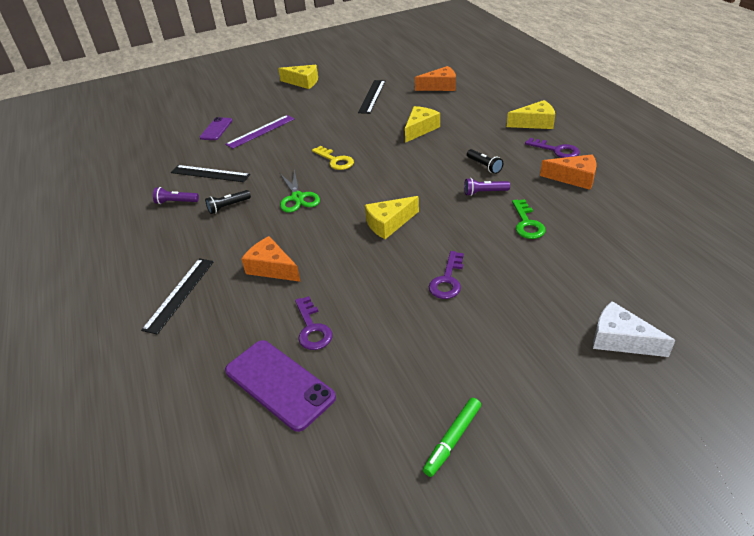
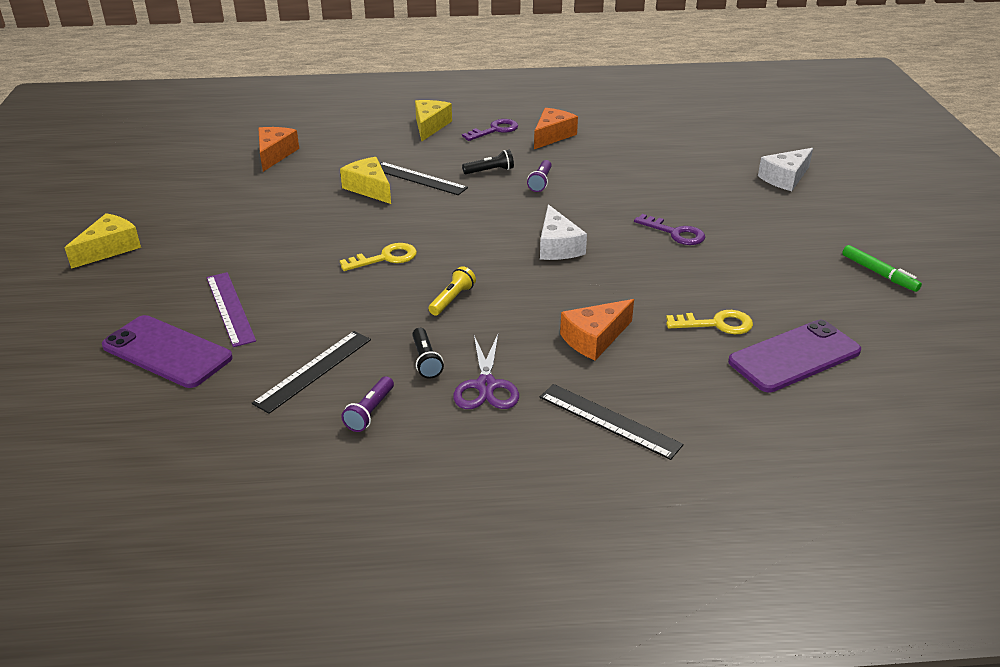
camera: 75 degrees left, 5 degrees down
purple phone [200,117,233,140] -> purple phone [102,315,233,388], size x1.67
green scissors [280,170,320,213] -> yellow flashlight [428,266,476,316]
purple key [295,296,332,350] -> yellow key [666,310,753,334]
black ruler [358,80,385,114] -> black ruler moved to [380,162,468,195]
yellow cheese [365,196,419,239] -> white cheese [540,204,587,260]
green key [512,199,546,239] -> none
none -> purple scissors [453,334,519,409]

